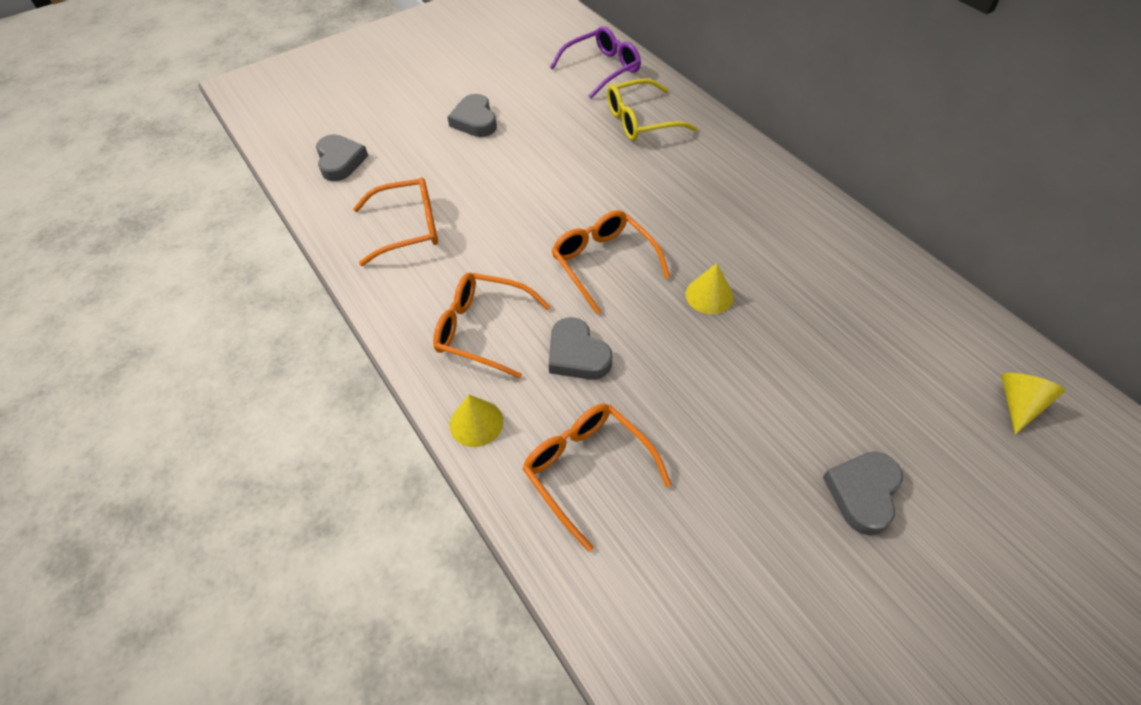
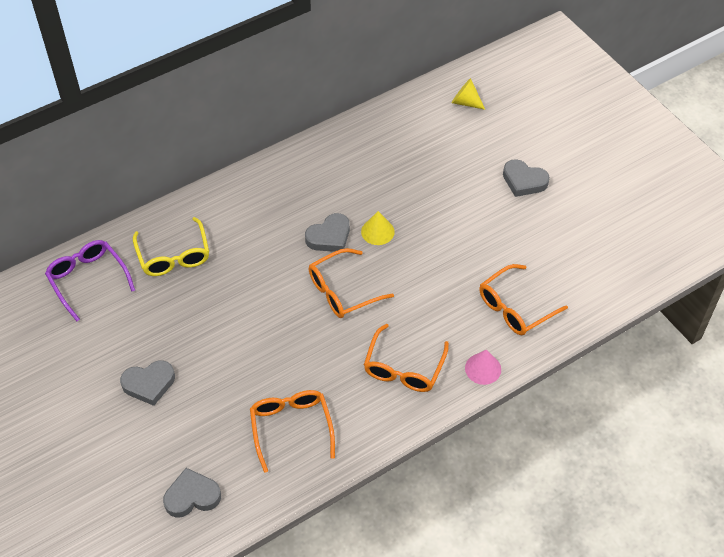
camera: 90 degrees left, 0 degrees up
yellow cone [450,395,503,447] -> pink cone [465,350,501,385]
grey heart [549,317,612,380] -> grey heart moved to [305,213,350,252]

